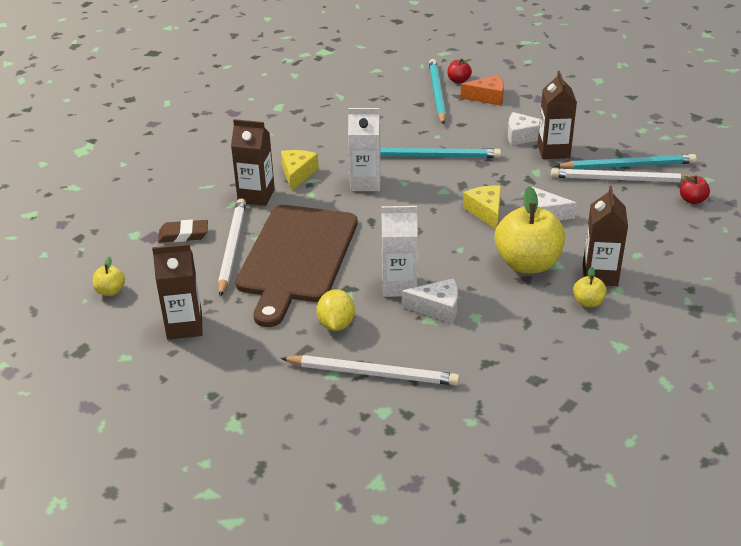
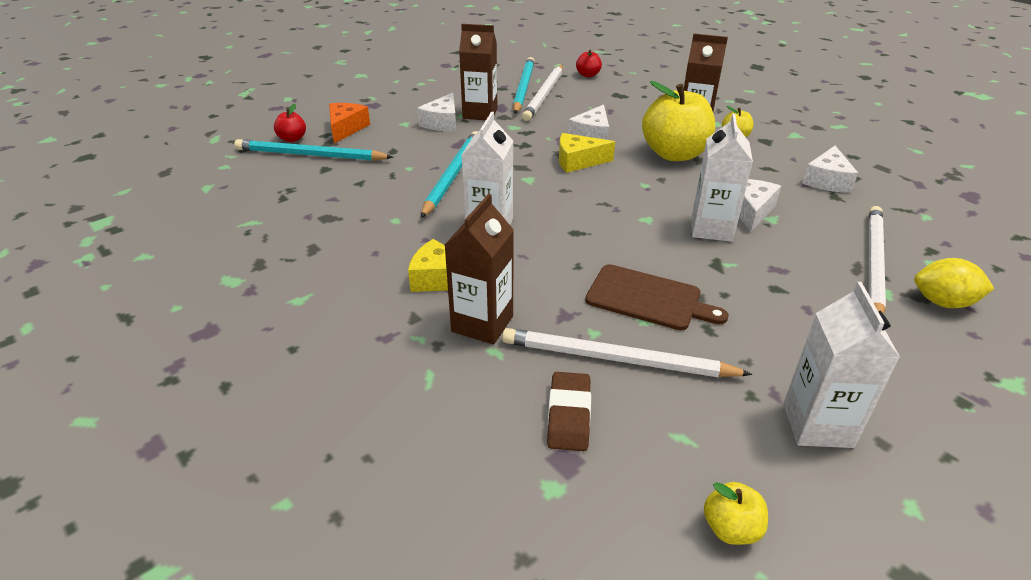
camera: 80 degrees left, 0 degrees up
brown carton [152,244,203,340] -> white carton [783,282,900,448]
brown cutting board [235,205,357,327] -> brown cutting board [585,264,728,330], size x0.53
yellow lemon [317,289,355,331] -> yellow lemon moved to [914,258,994,308]
none -> white cheese [802,146,858,193]

